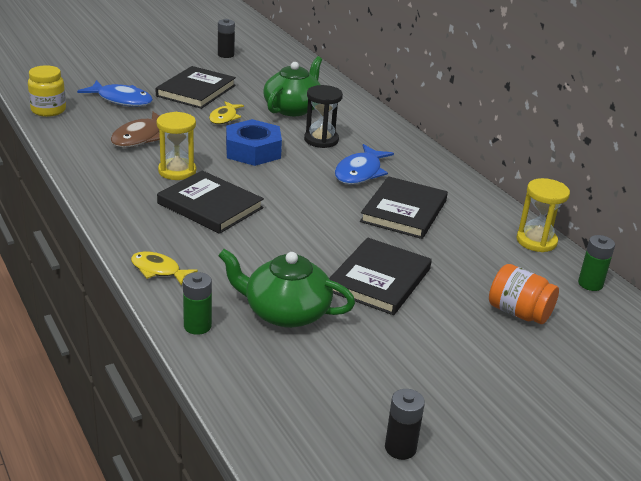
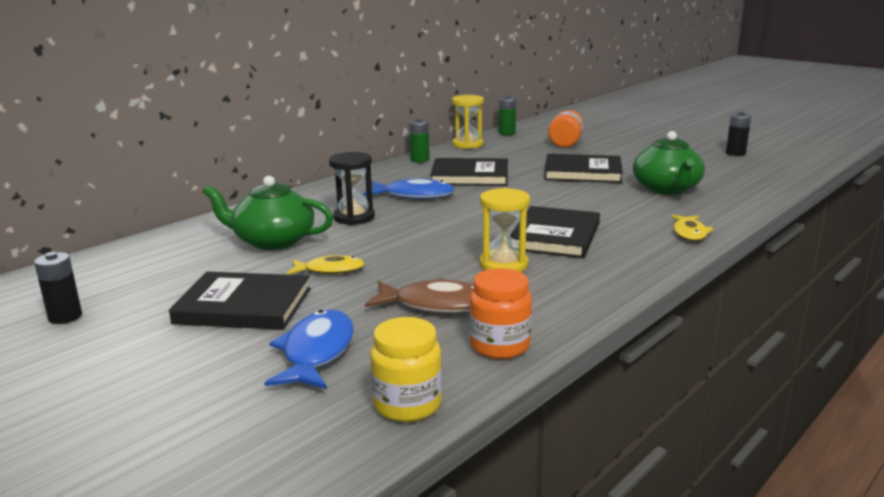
camera: 105 degrees left, 10 degrees down
green battery [183,272,212,335] -> green battery moved to [409,118,430,163]
blue nut [226,119,282,166] -> none
none -> orange jar [469,268,532,359]

